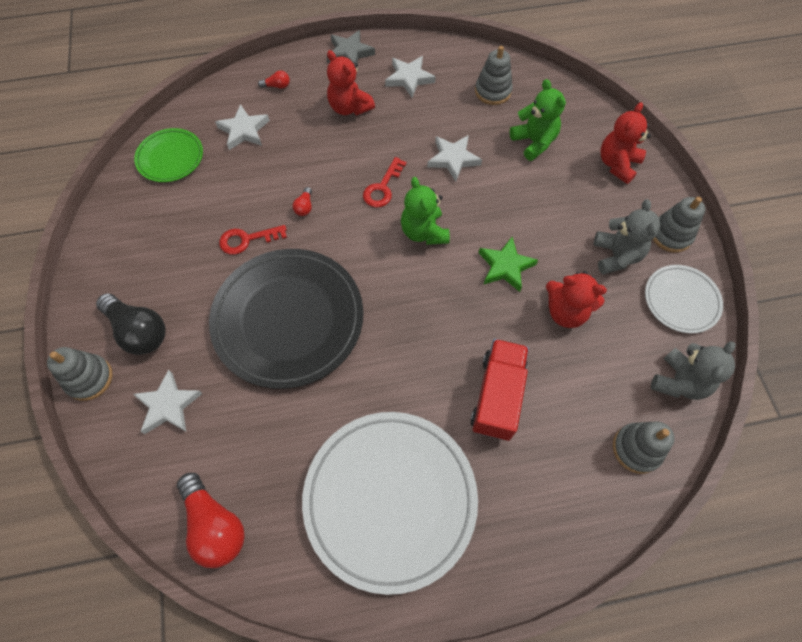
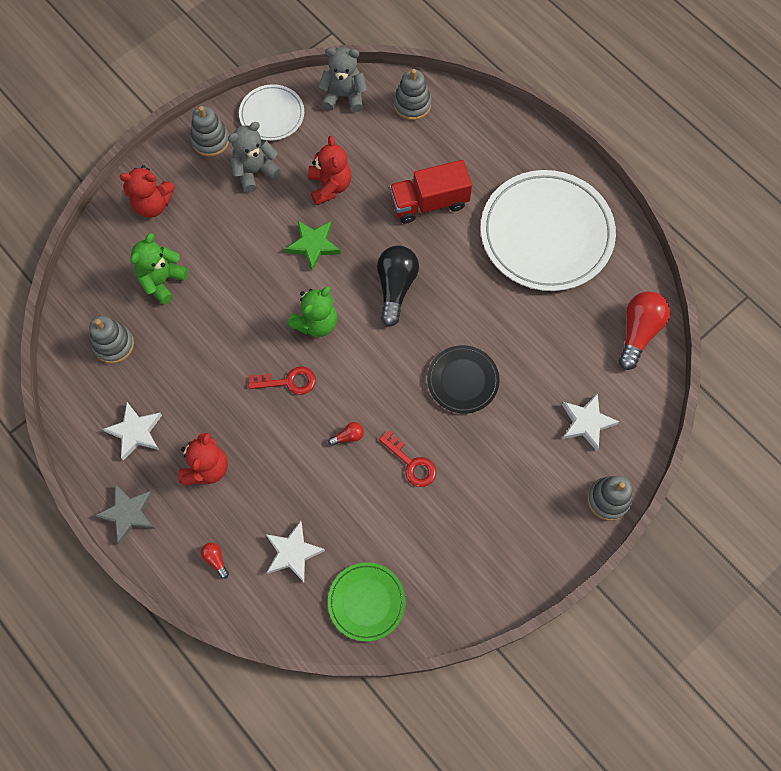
camera: 120 degrees left, 5 degrees up
black light bulb [96,293,165,355] -> black light bulb moved to [377,245,419,327]
black plate [209,249,363,389] -> black plate [427,345,500,414], size x0.51
white star [427,135,482,182] -> none

